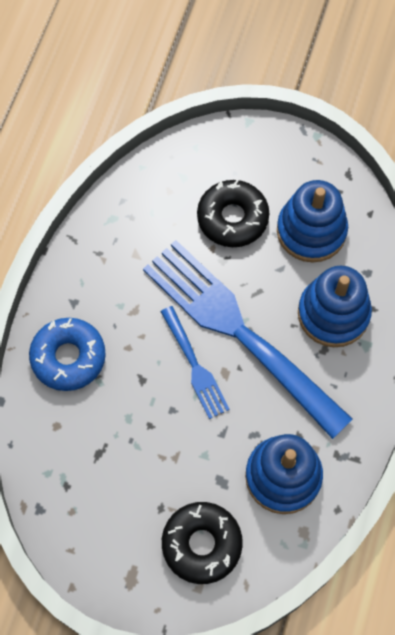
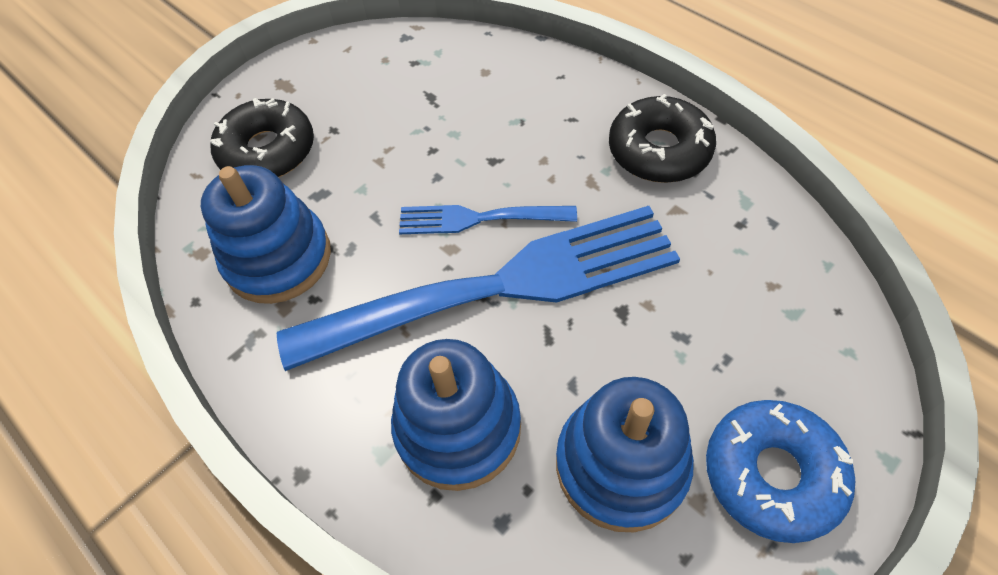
camera: 120 degrees right, 10 degrees down
blue donut [29,318,106,391] -> blue donut moved to [706,400,855,543]
black donut [197,180,270,247] -> black donut moved to [609,94,716,183]

